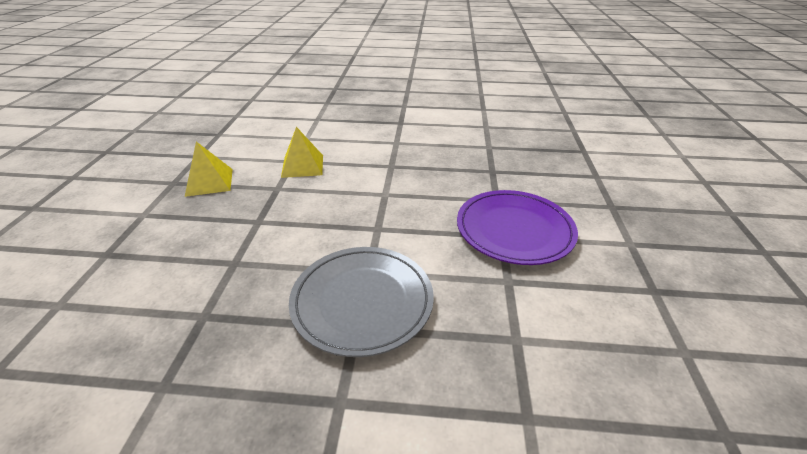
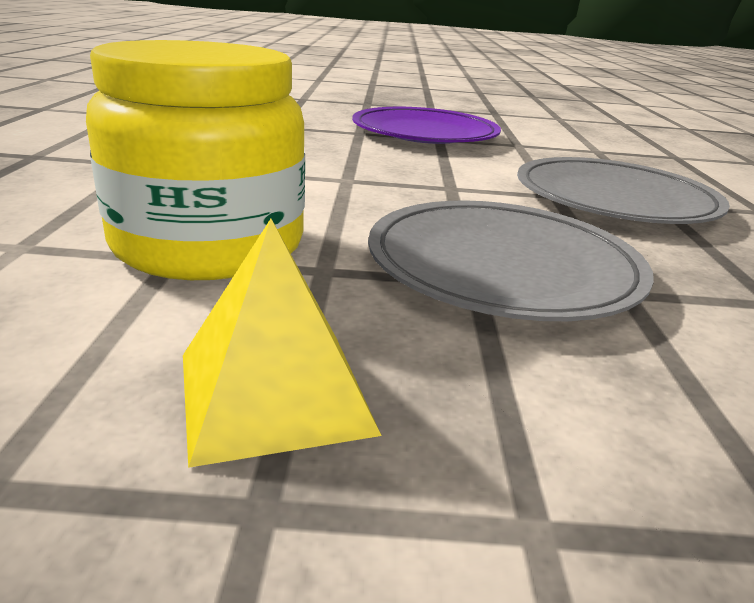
camera: 95 degrees left, 10 degrees down
yellow pyramid [281,127,323,178] -> yellow jar [86,40,305,280]
none -> grey plate [368,200,654,321]

